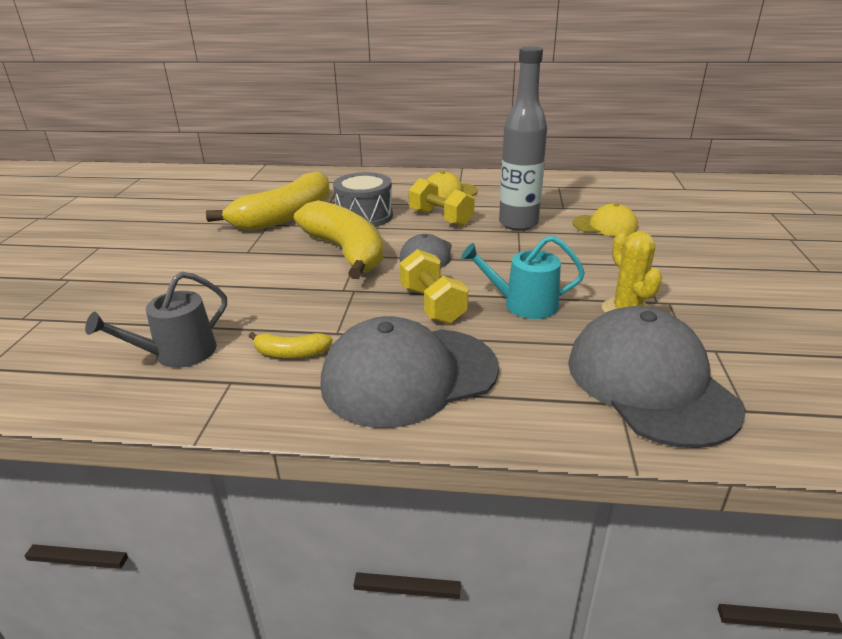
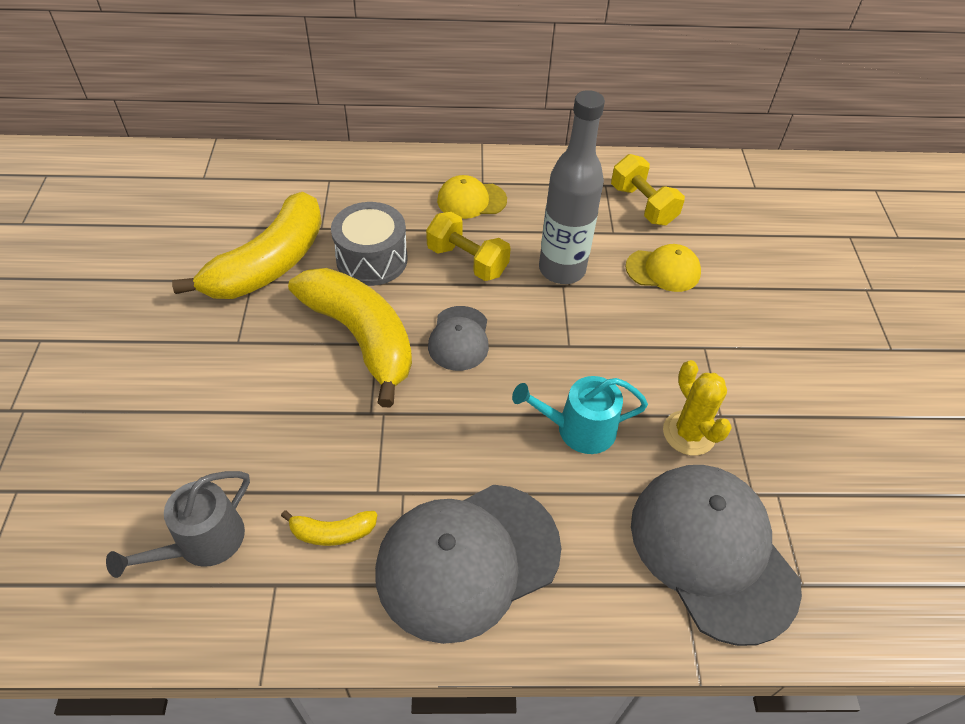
camera: 10 degrees left, 20 degrees up
yellow dumbbell [400,249,468,324] -> yellow dumbbell moved to [611,154,685,226]

